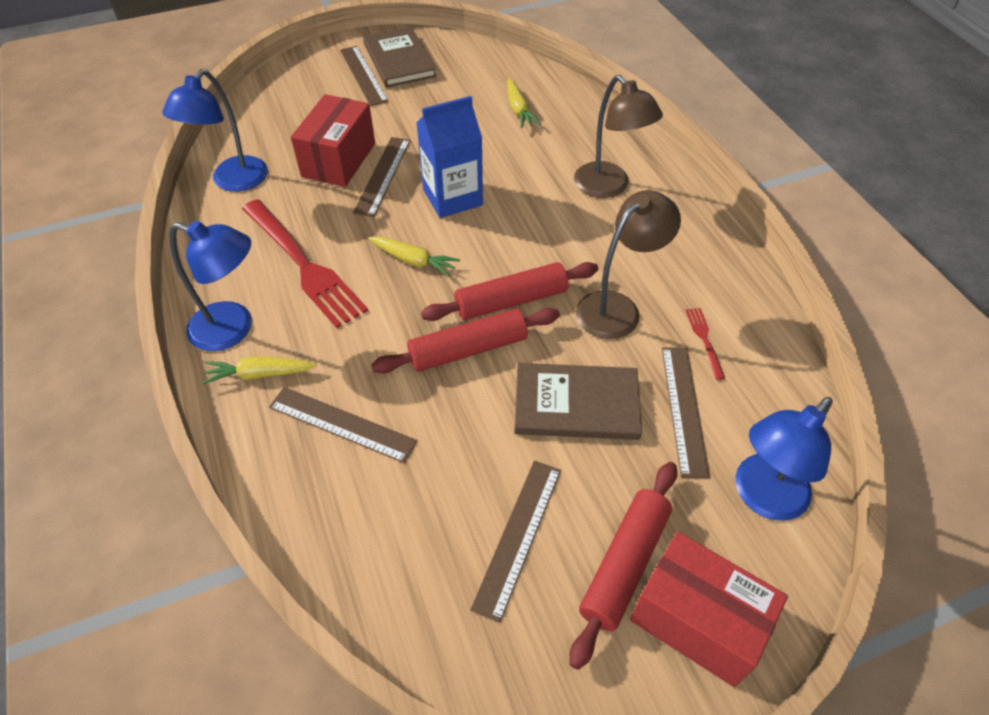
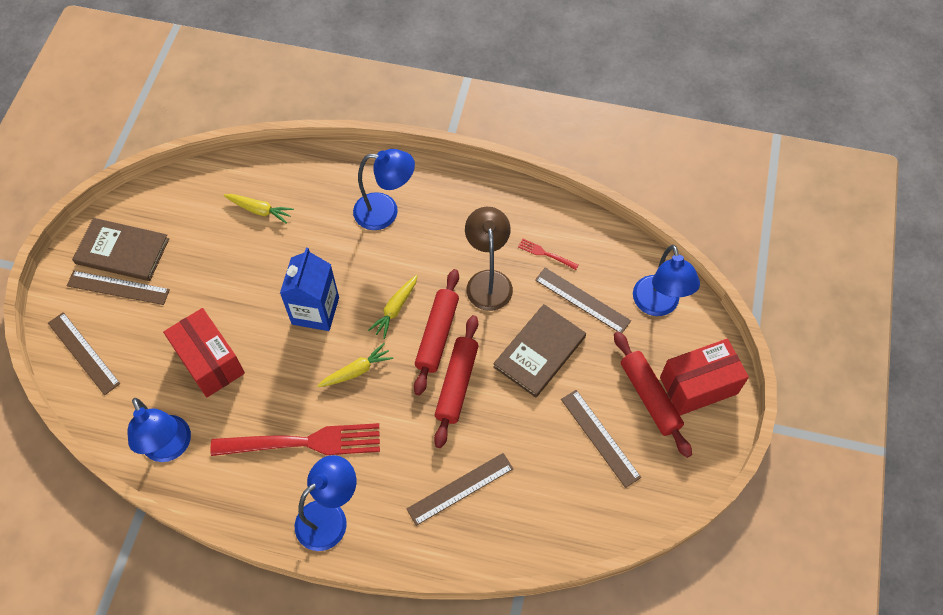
camera: 55 degrees left, 10 degrees up
yellow carrot [202,356,317,384] -> yellow carrot moved to [368,275,418,339]
brown ruler [353,137,410,217] -> brown ruler moved to [48,312,121,395]
brown lamp [574,75,663,198] -> blue lamp [353,149,415,230]

